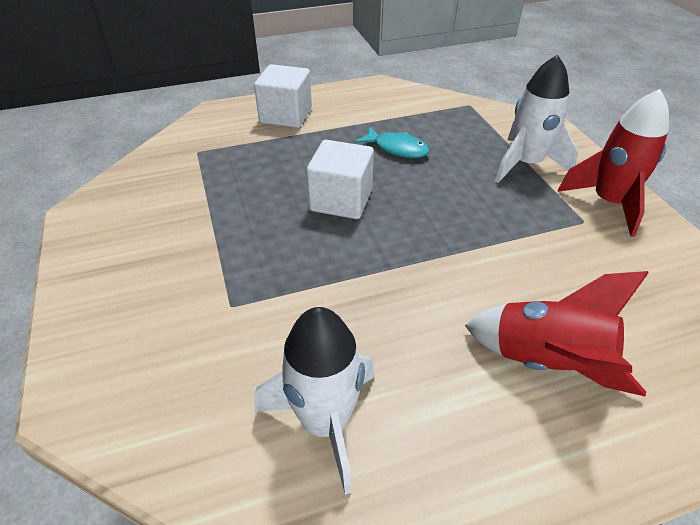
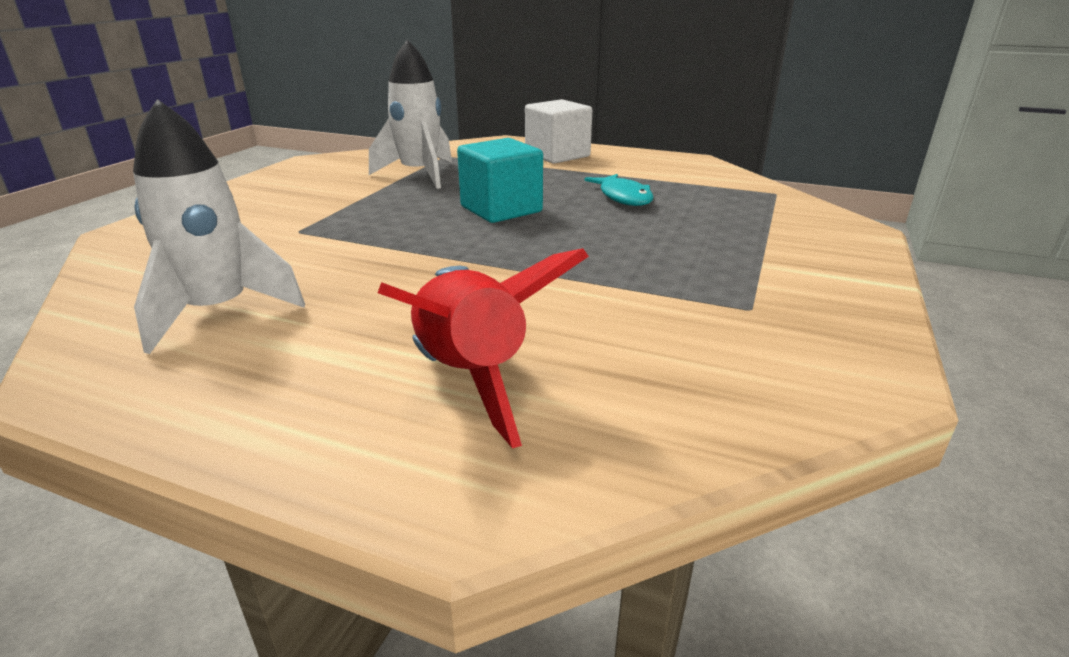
camera: 40 degrees right, 15 degrees down
white cube [306,140,374,219] -> turquoise cube [457,138,543,223]
white rocket [495,54,578,183] -> white rocket moved to [369,40,452,189]
red rocket [557,89,669,237] -> none

